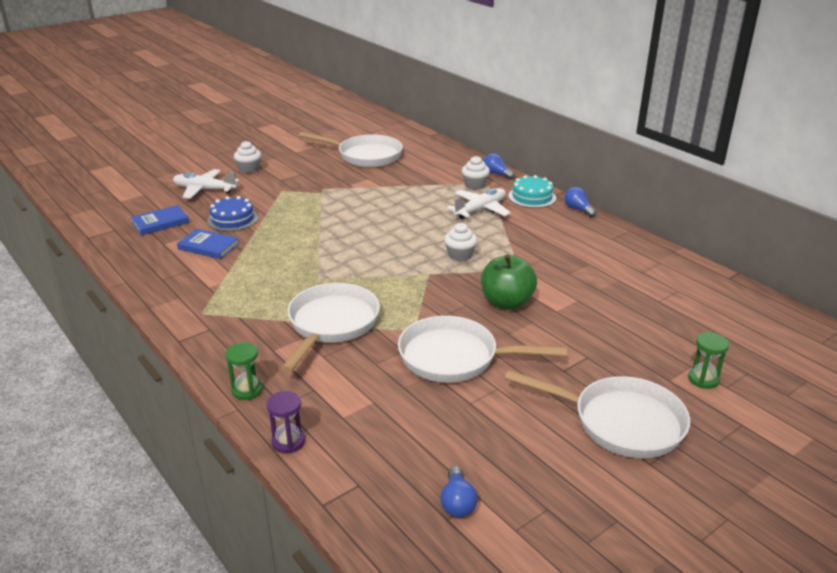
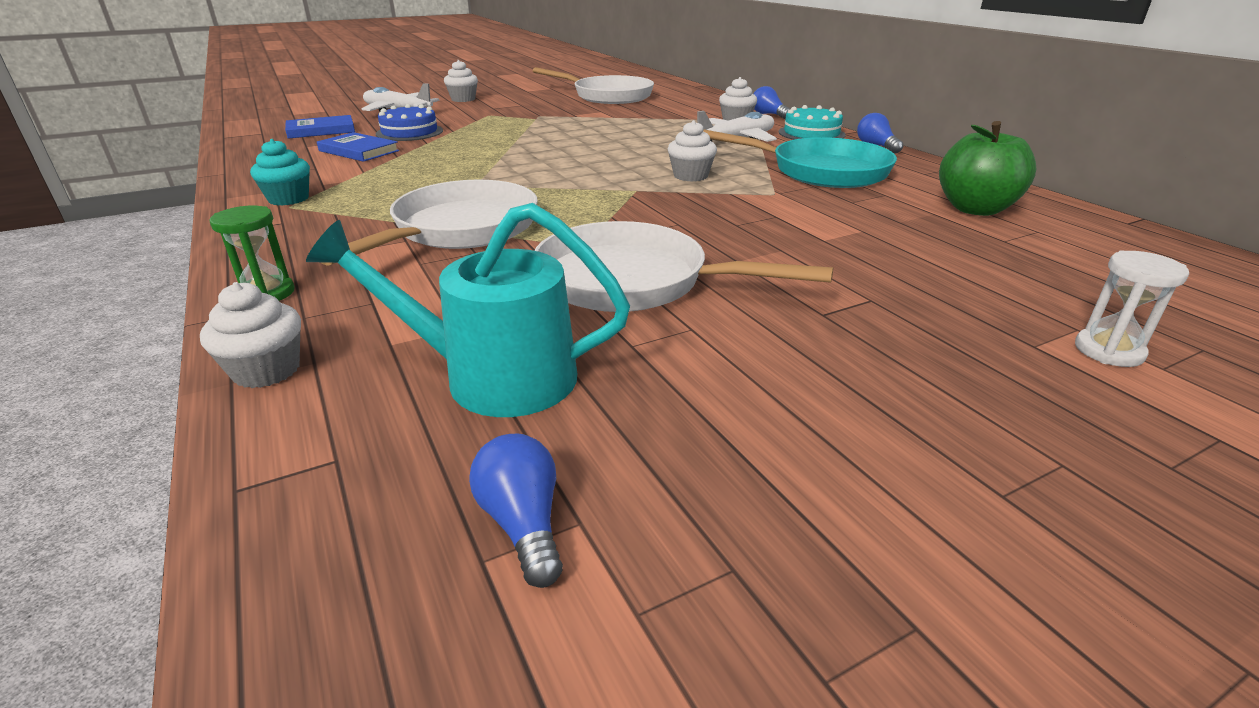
camera: 10 degrees right, 0 degrees up
purple hourglass [266,391,305,453] -> white cupcake [200,282,301,388]
blue light bulb [440,466,478,517] -> blue light bulb turned 150 degrees clockwise [469,434,563,588]
green apple [481,254,537,310] -> green apple moved to [939,121,1036,216]
white pan [505,370,690,458] -> none
green hourglass [688,332,729,389] -> white hourglass [1075,251,1189,367]
none -> turquoise cupcake [250,139,310,206]
none -> turquoise watering can [306,203,630,417]
none -> turquoise pan [703,130,897,188]

